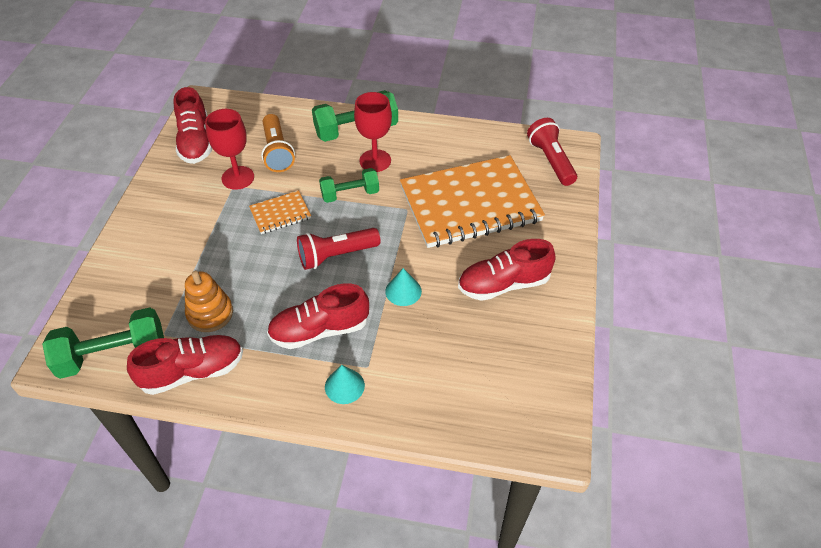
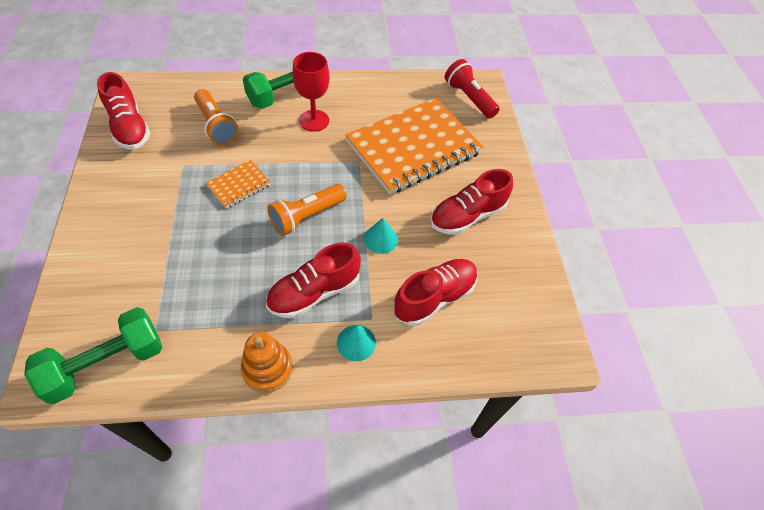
camera: 20 degrees left, 5 degrees up
red shoe [127,335,243,395] -> red shoe moved to [393,259,478,326]
orange stacking toy [185,271,233,332] -> orange stacking toy moved to [241,332,293,393]
red goblet [205,109,254,190] -> none
red flashlight [297,228,381,270] -> orange flashlight [267,184,347,236]
green dumbbell [319,168,379,203] -> none

